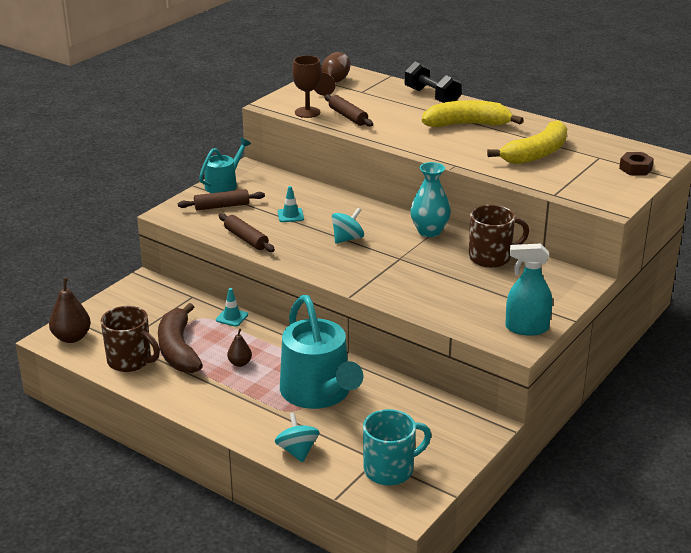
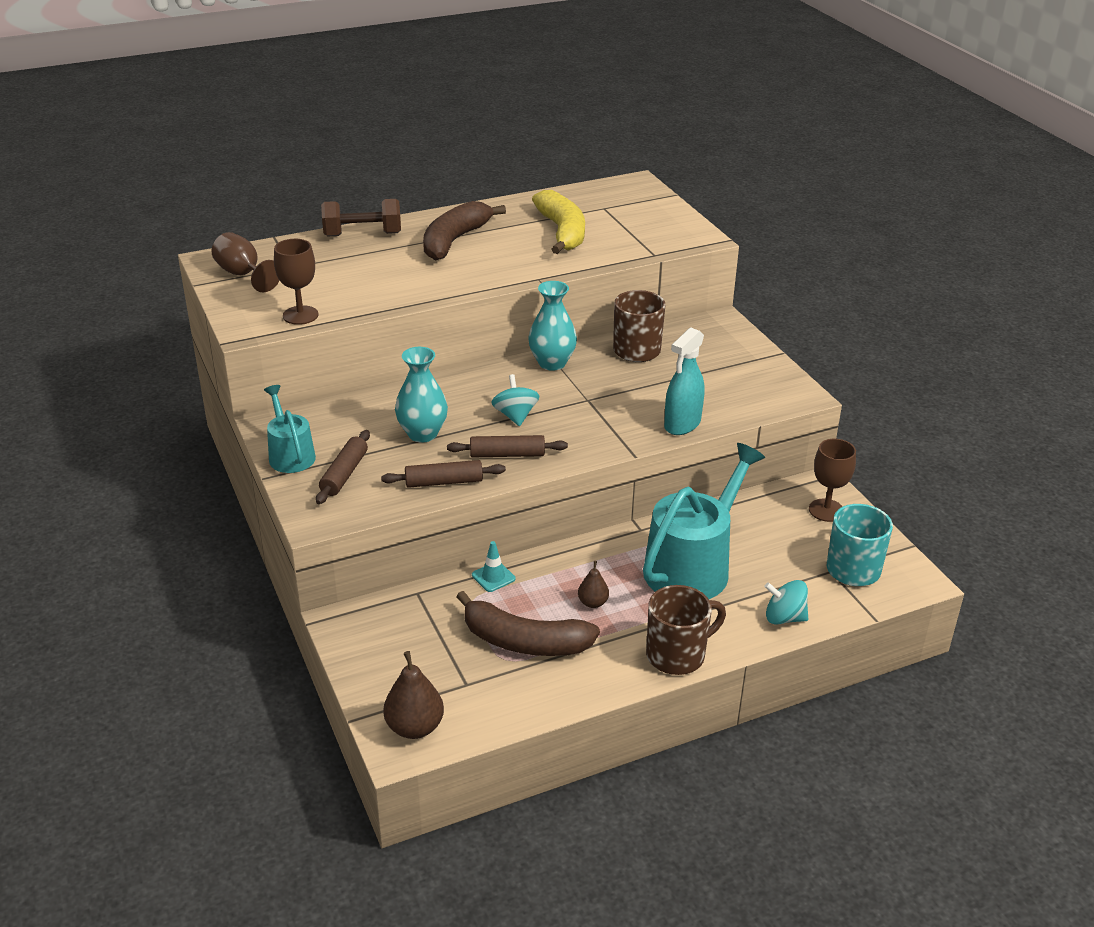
camera: 60 degrees left, 5 degrees up
brown mug [101,306,160,372] -> brown mug moved to [646,585,726,675]
turquoise traffic cone [278,186,304,222] -> turquoise vase [395,347,448,442]
turquoise watering can [280,295,363,409] -> turquoise watering can turned 60 degrees counterclockwise [643,443,765,599]
brown rolling pin [324,94,373,127] -> brown rolling pin moved to [447,435,568,458]
black dumbbell [405,62,461,103] -> brown dumbbell [321,199,401,236]
yellow banana [422,100,523,127] -> brown banana [423,201,506,261]
turquoise spray bottle [505,243,552,336] -> turquoise spray bottle moved to [664,327,704,435]
brown nut [619,152,654,176] -> none
none -> brown goblet [809,439,856,522]

